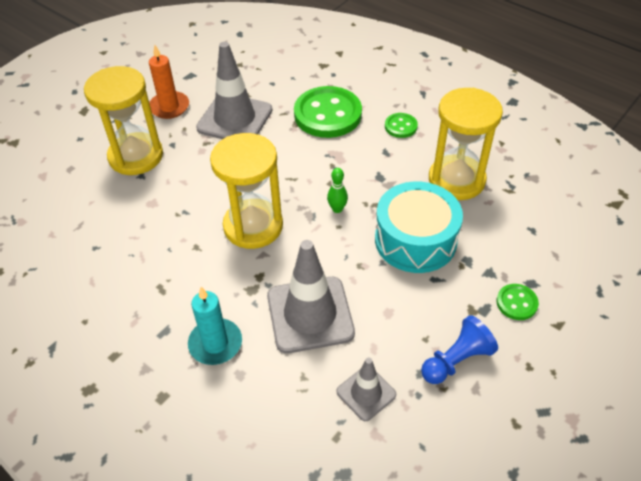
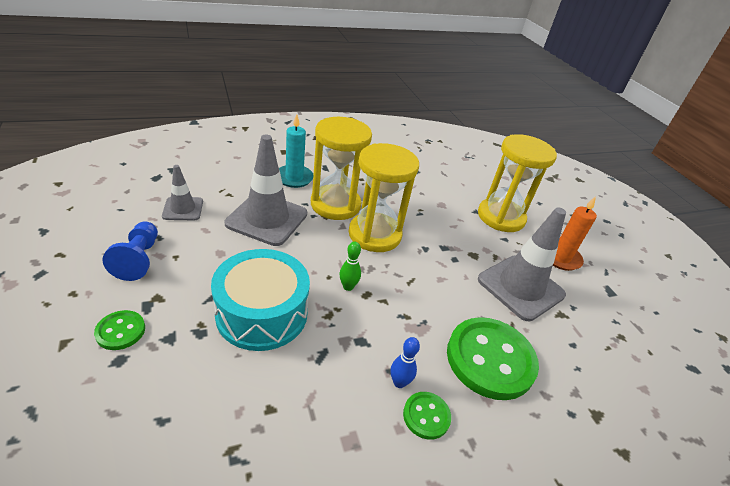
camera: 115 degrees right, 10 degrees down
yellow hourglass [429,88,503,200] -> yellow hourglass moved to [311,117,372,220]
none -> blue bowling pin [391,337,420,388]

